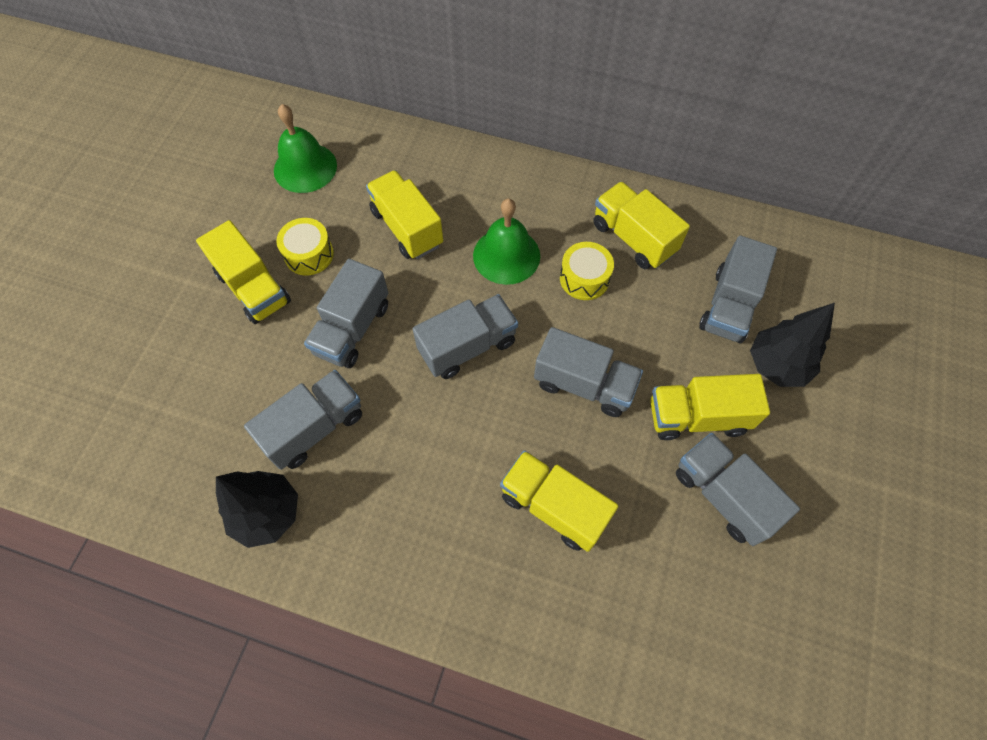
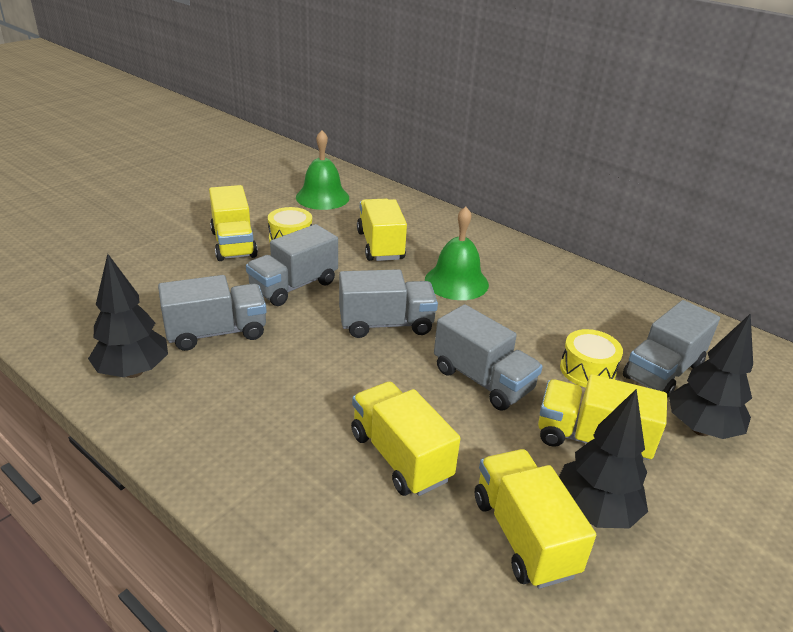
camera: 20 degrees right, 30 degrees down
yellow drum [560,242,614,300] -> yellow drum moved to [560,329,623,387]
yellow truck [593,182,690,269] -> yellow truck moved to [475,449,596,589]
grey truck [676,433,800,546] -> black tree [559,389,648,529]

